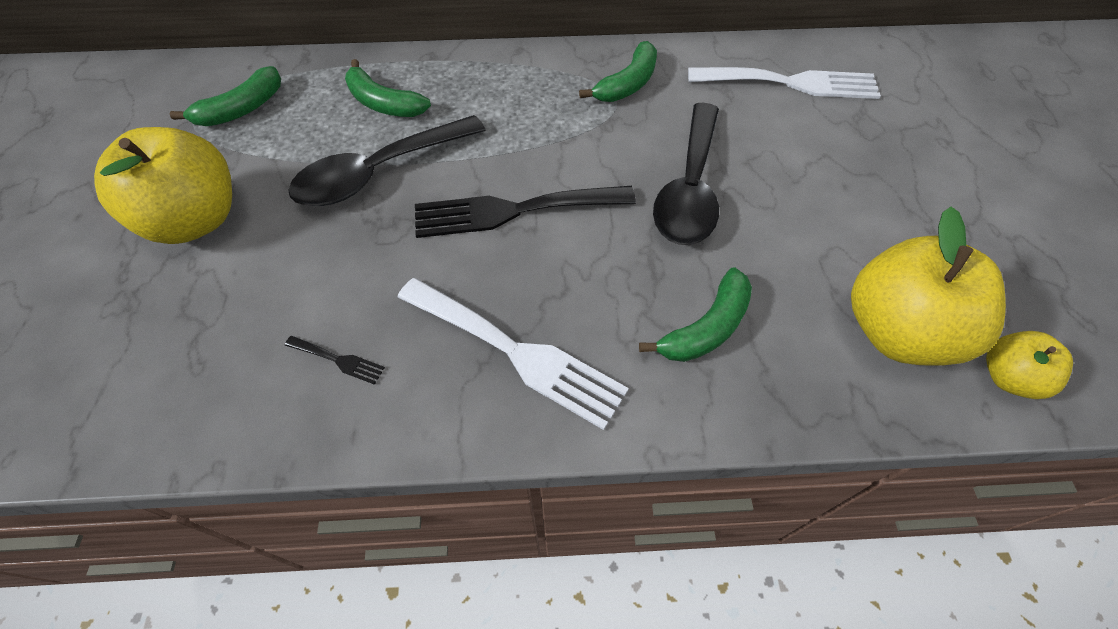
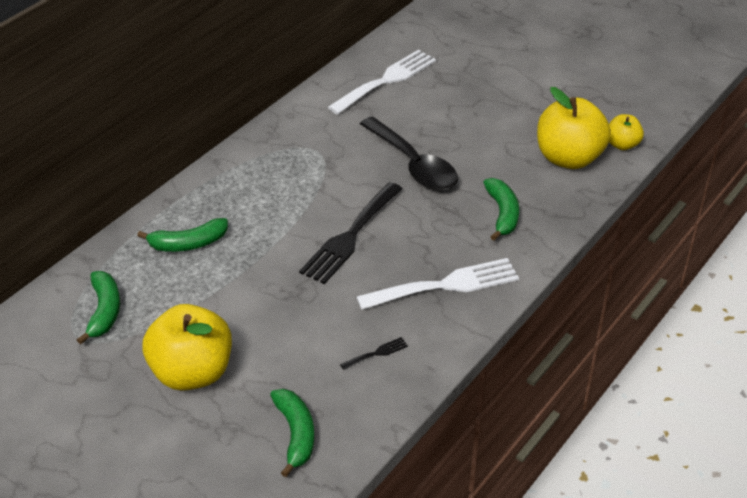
camera: 50 degrees left, 15 degrees down
black spoon [288,115,486,206] -> none
green banana [579,41,657,102] -> green banana moved to [270,389,314,477]

